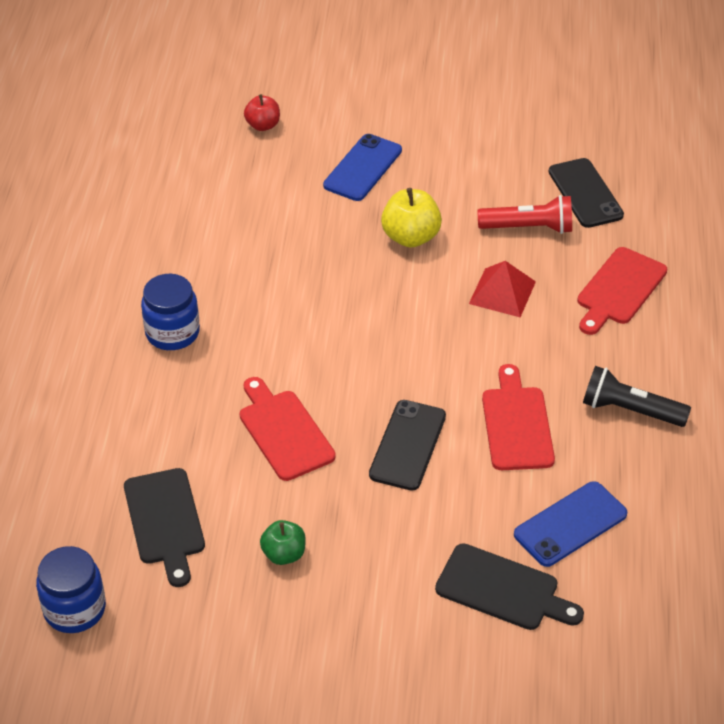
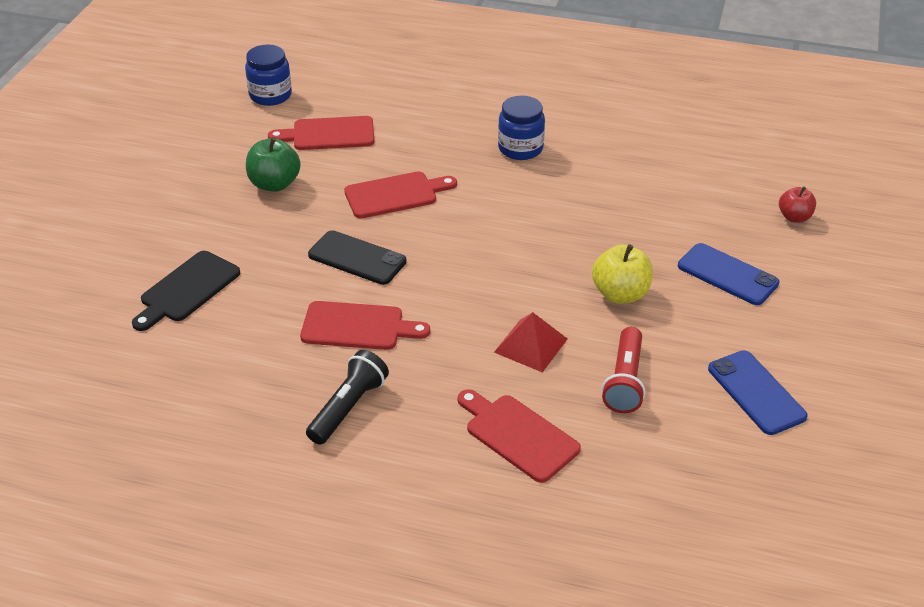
camera: 100 degrees right, 5 degrees down
black cutting board [124,468,205,587] -> red cutting board [268,116,374,150]
green apple [260,520,306,565] -> green apple [246,137,301,192], size x1.54
blue phone [514,481,627,567] -> blue phone moved to [708,350,808,435]
black phone [549,158,624,228] -> none

